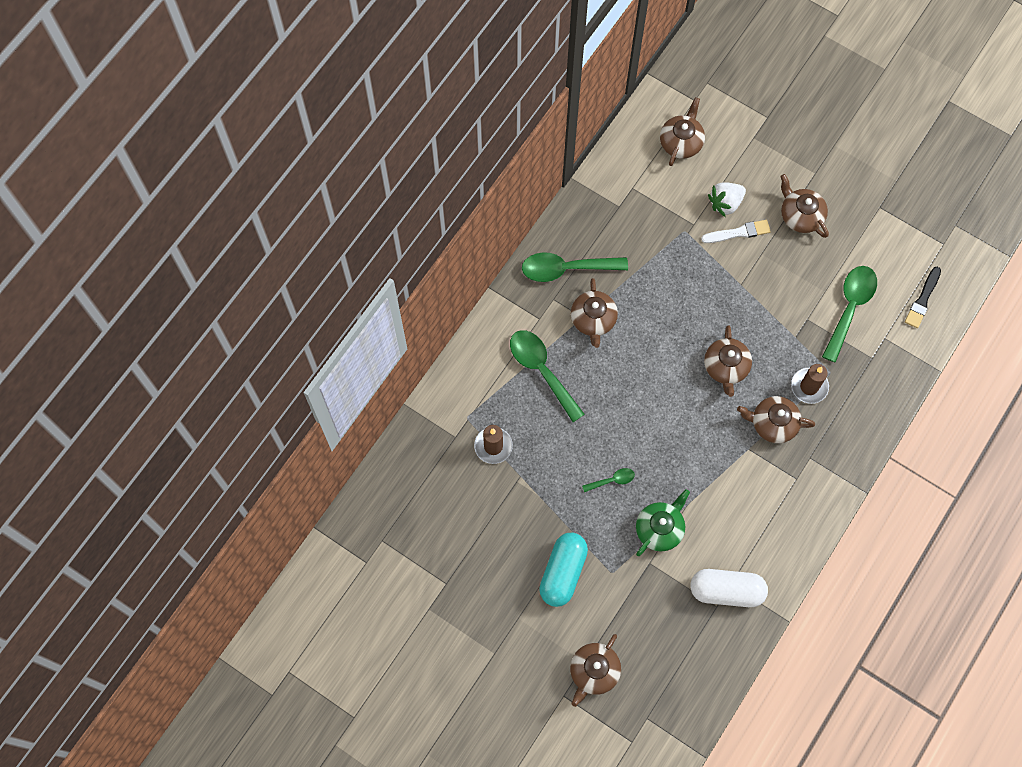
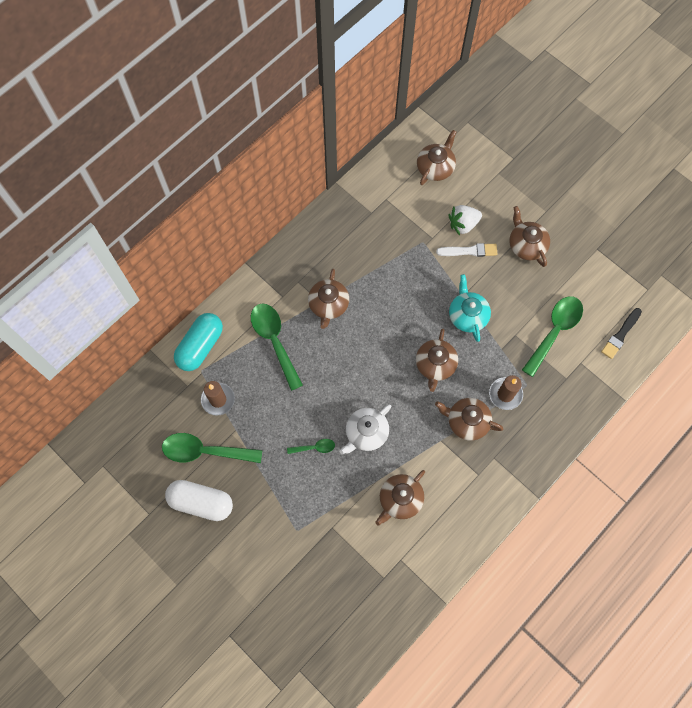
camera: 10 degrees right, 0 degrees up
green spoon [522,252,628,282] -> green spoon moved to [162,433,262,463]
turquoise capsule [539,533,588,607] -> turquoise capsule moved to [174,313,223,371]
brown teapot [570,634,621,707] -> brown teapot moved to [375,470,425,526]
green teapot [636,489,690,556] -> none
white capsule [690,569,768,607] -> white capsule moved to [165,480,233,521]
none -> white teapot [340,404,391,455]
none -> turquoise teapot [449,274,491,342]

